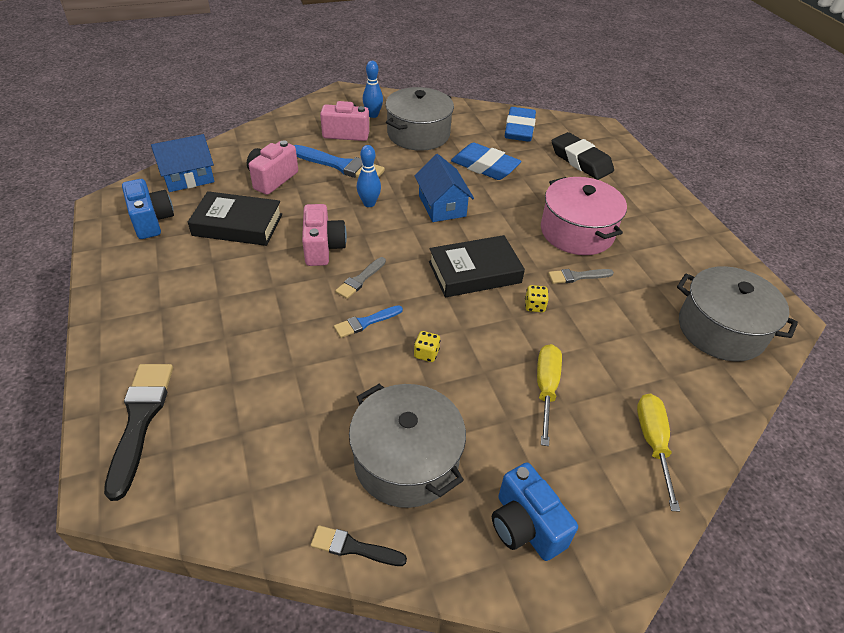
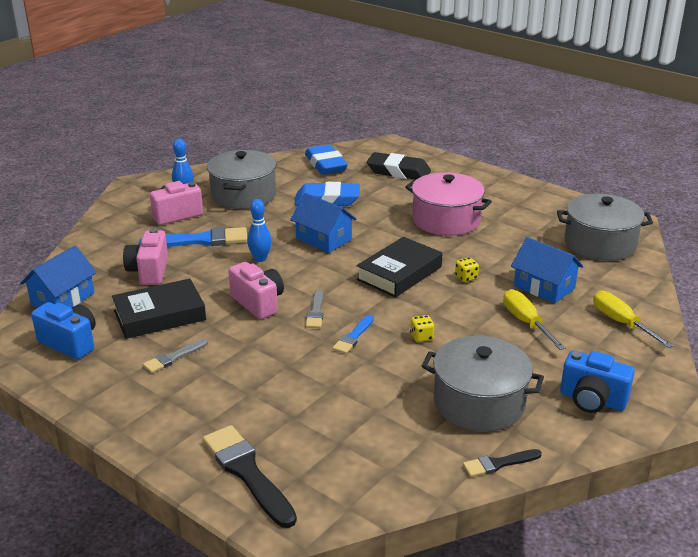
camera: 30 degrees left, 15 degrees down
grey brush [548,269,614,284] -> grey brush moved to [143,339,208,373]
none -> blue house [511,237,583,303]

